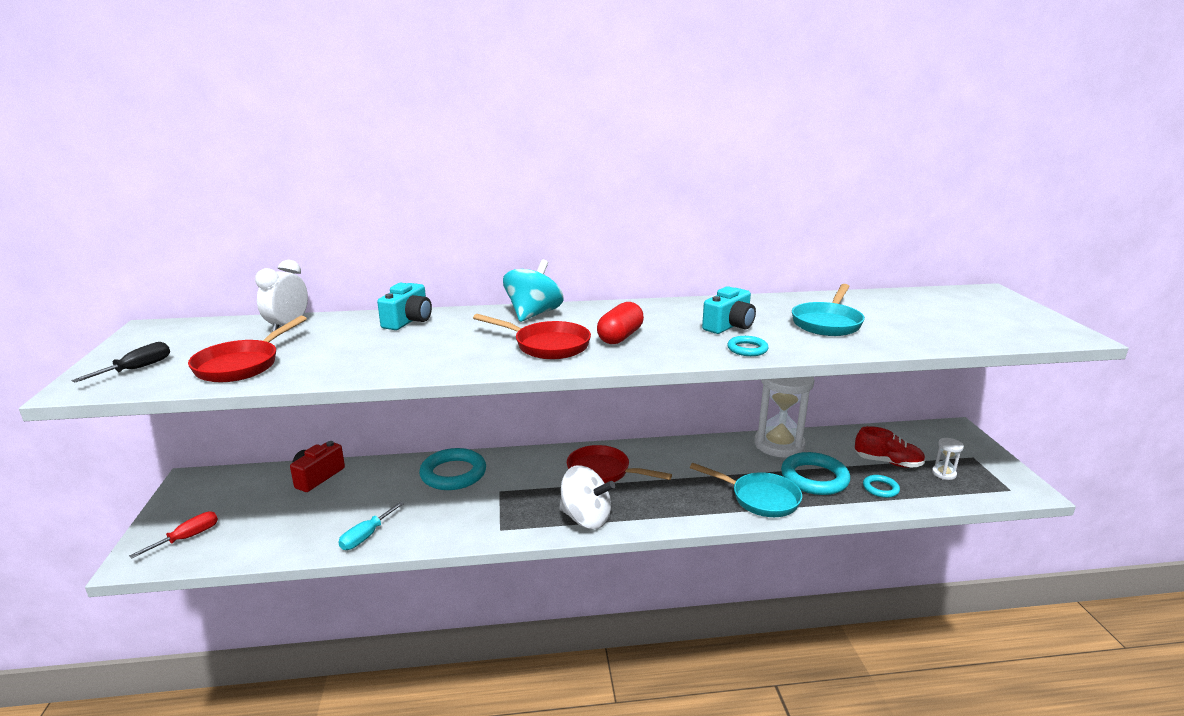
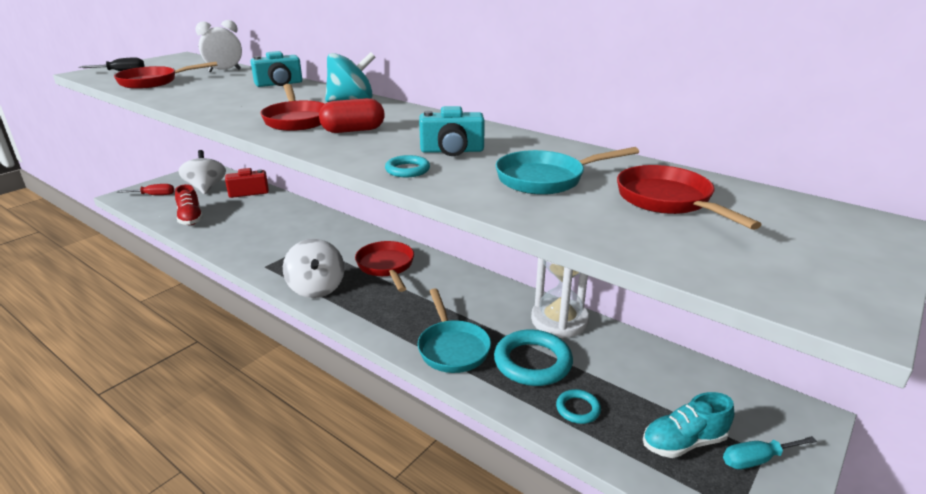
camera: 45 degrees right, 5 degrees up
turquoise screwdriver [338,502,404,550] -> turquoise screwdriver moved to [723,436,817,469]
turquoise ring [419,448,486,490] -> none
red shoe [855,426,925,468] -> red shoe moved to [175,184,203,225]
white hourglass [932,438,964,480] -> turquoise shoe [643,392,734,458]
none -> white spinning top [178,150,226,194]
none -> red pan [617,165,762,230]

